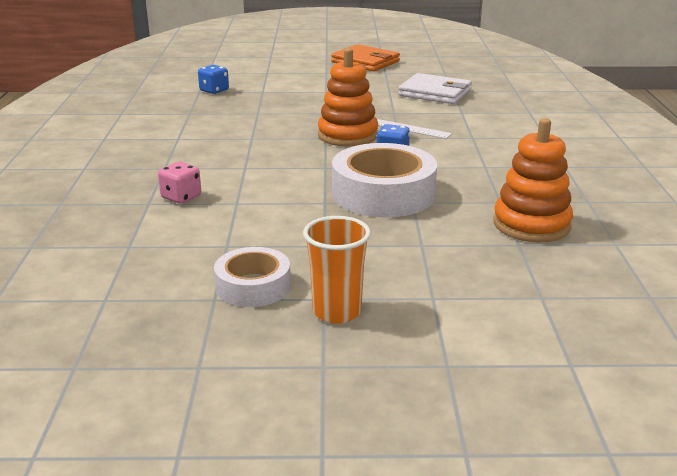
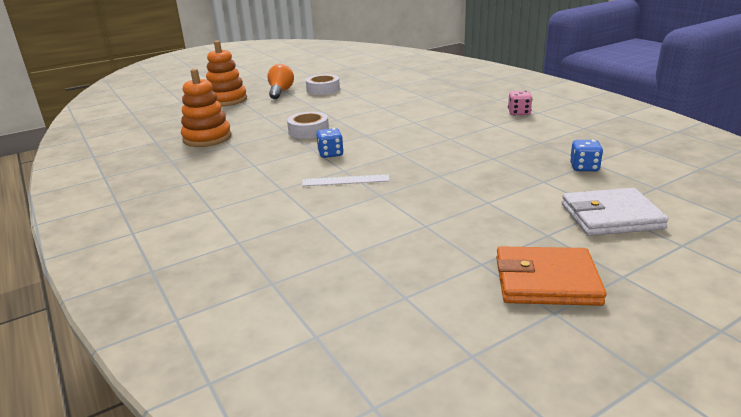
camera: 150 degrees right, 0 degrees up
pink dice [158,162,201,204] -> pink dice moved to [508,91,532,115]
orange cup [303,216,371,324] -> orange light bulb [267,64,294,99]
orange stacking toy [318,48,378,147] -> orange stacking toy moved to [206,40,247,107]
white tape [332,143,437,217] -> white tape [287,112,329,139], size x0.58
white wallet [398,73,472,104] -> white wallet moved to [562,188,668,236]

